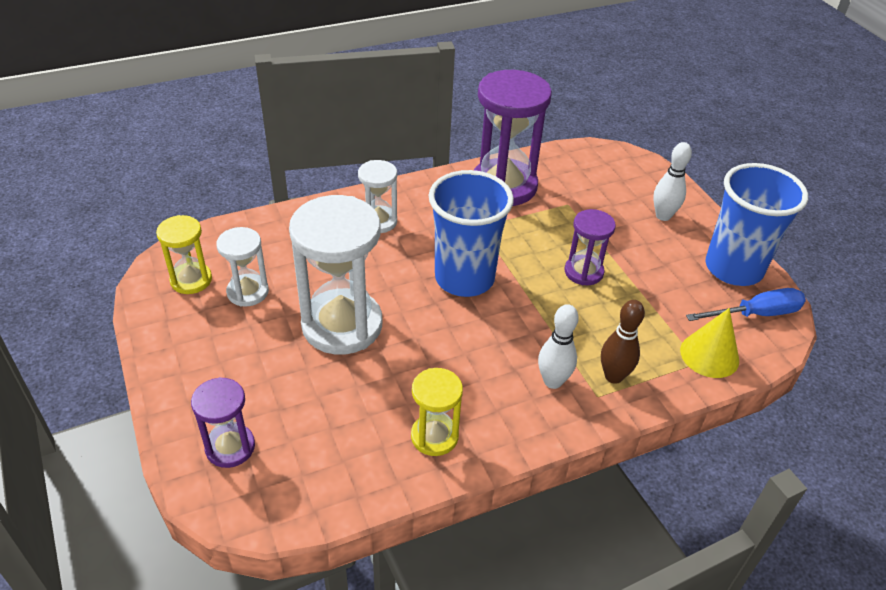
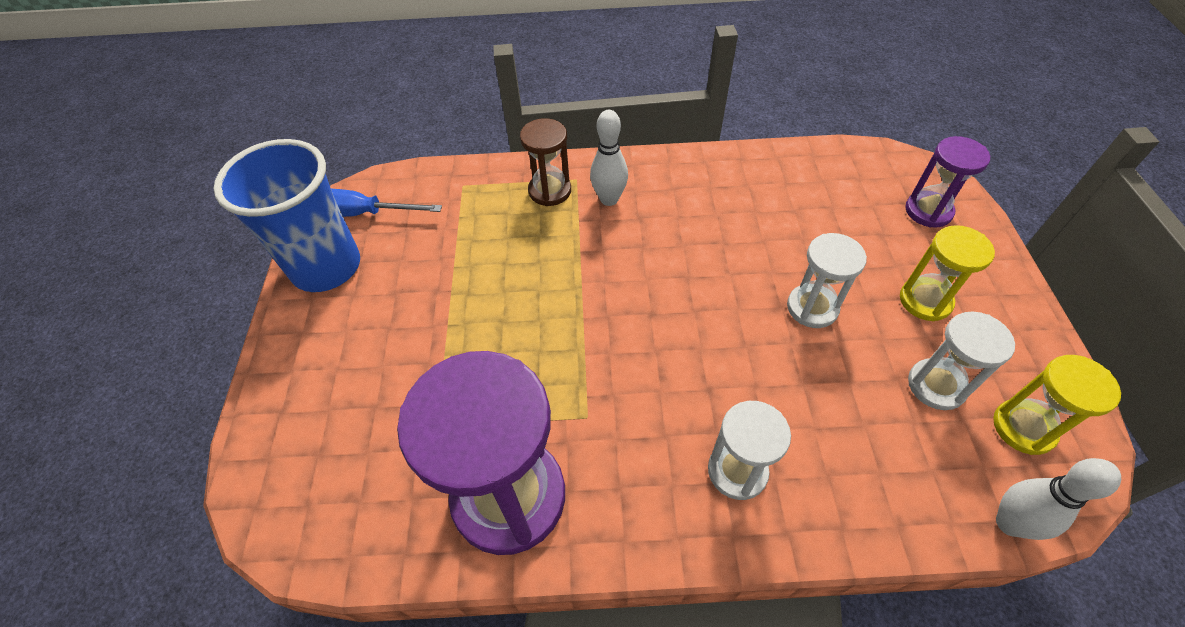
camera: 155 degrees left, 10 degrees up
white hourglass [289,195,382,355] -> white hourglass [787,233,867,328], size x0.53
yellow hourglass [411,368,463,456] -> yellow hourglass moved to [900,225,995,321]
blue cup [428,170,514,297] -> none
purple hourglass [565,209,616,285] -> none
brown bowling pin [601,300,645,384] -> brown hourglass [520,118,571,206]
white bowling pin [653,142,692,221] -> white bowling pin moved to [996,458,1121,540]
yellow cone [680,308,739,378] -> none

